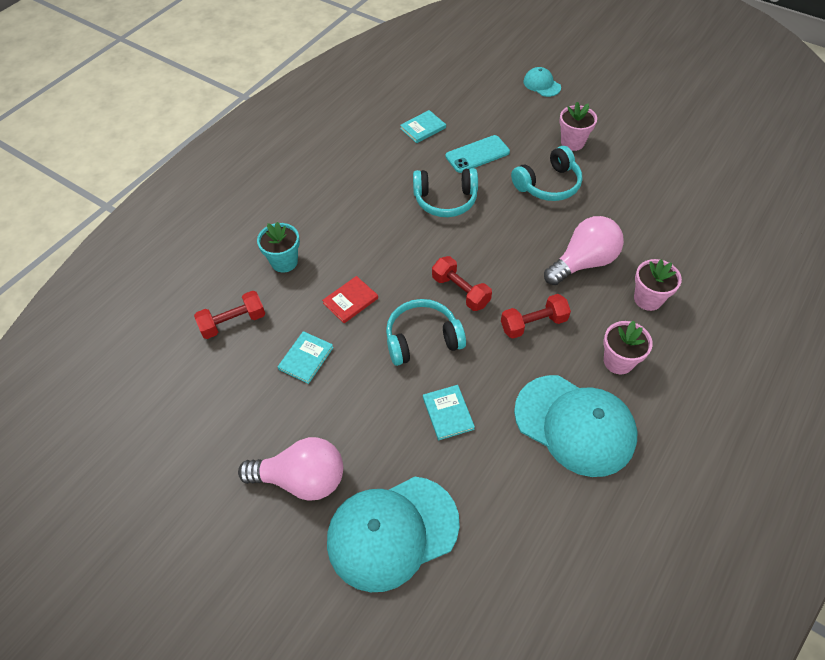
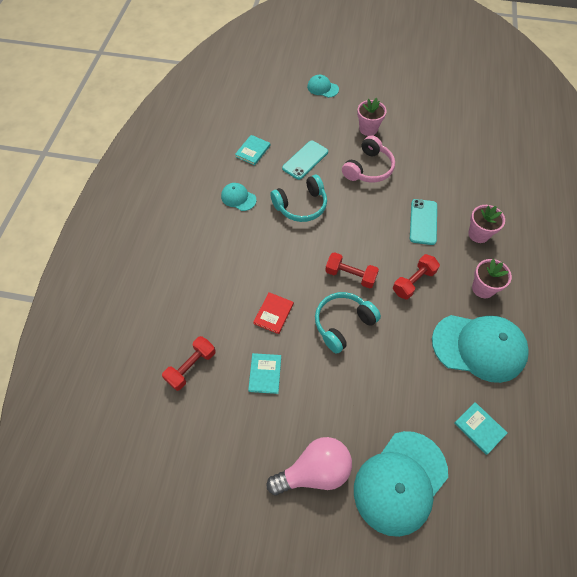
camera: 25 degrees left, 5 degrees up
turquoise flower pot [257,222,300,272] -> none
turquoise book [423,385,475,440] -> turquoise book moved to [454,402,508,455]
turquoise headphones [511,146,583,201] -> pink headphones [342,135,395,183]
pink light bulb [544,216,624,285] -> turquoise phone [410,199,437,245]
none -> turquoise cap [221,183,256,211]

